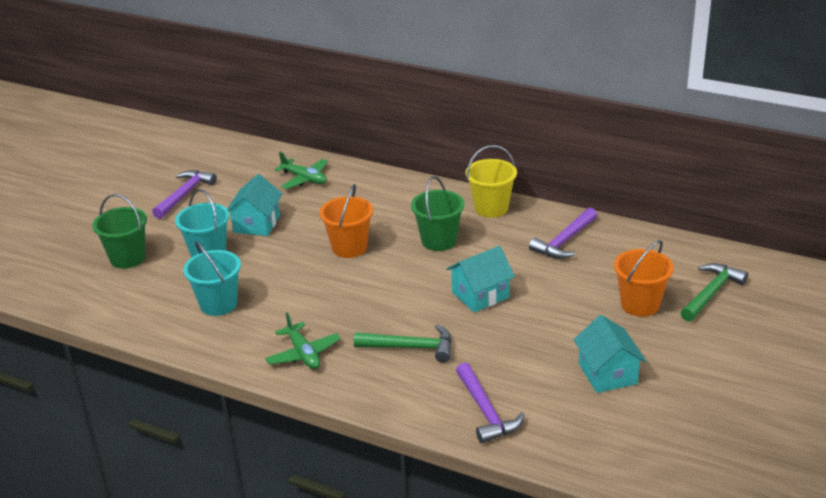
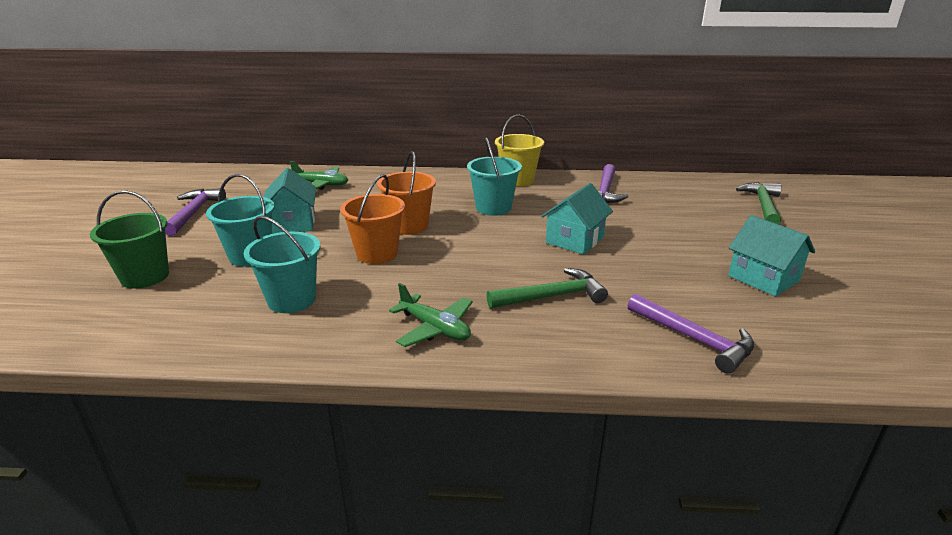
camera: 25 degrees left, 5 degrees down
green bucket [411,176,465,251] -> turquoise bucket [467,137,522,216]
orange bucket [614,240,674,317] -> orange bucket moved to [340,174,405,264]

